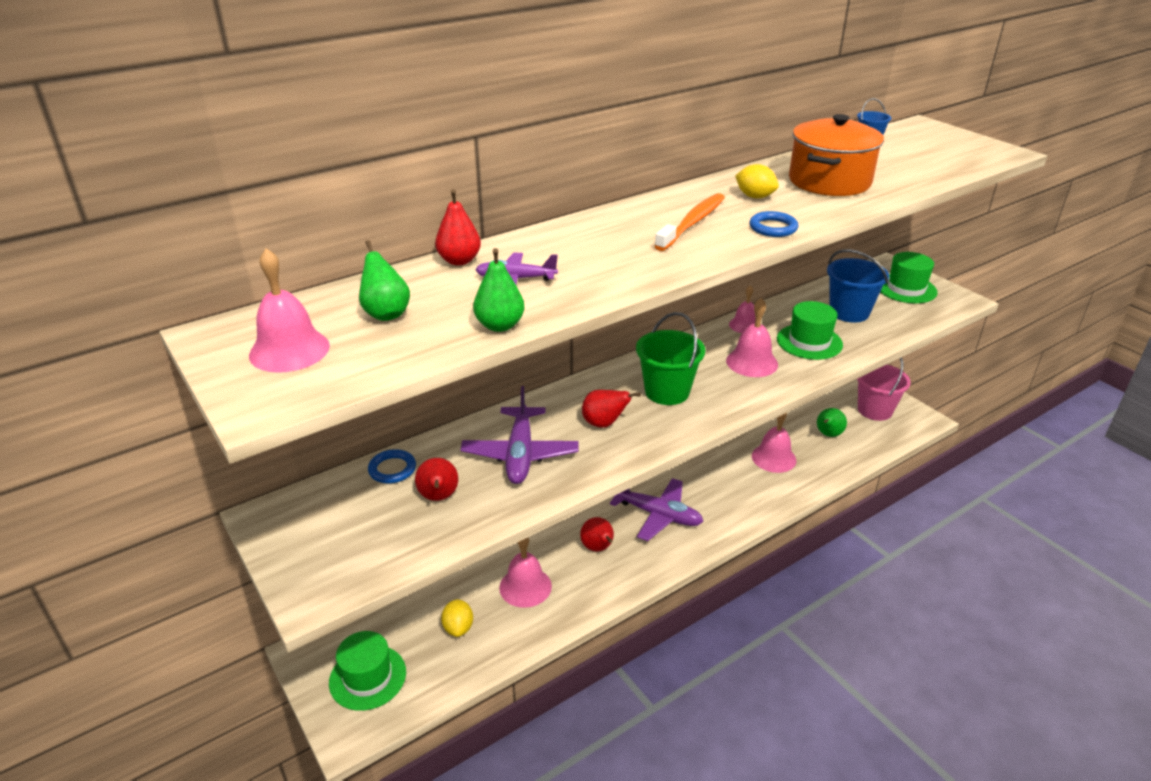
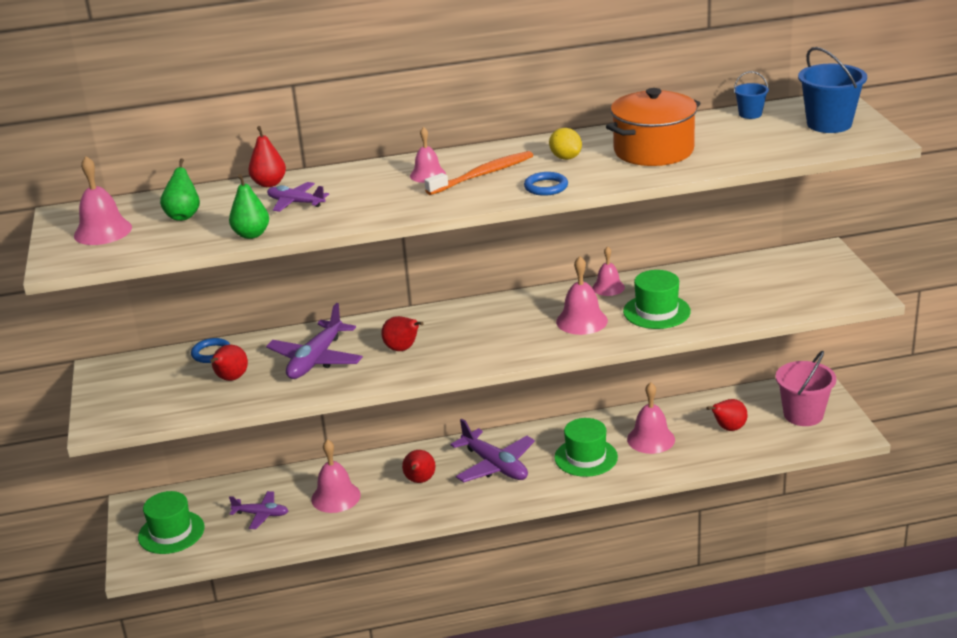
camera: 25 degrees right, 5 degrees down
yellow lemon [441,599,473,637] -> purple plane [229,491,288,529]
green bucket [636,312,705,405] -> none
green pear [817,408,847,437] -> red pear [706,399,747,431]
blue bucket [827,249,889,323] -> blue bucket moved to [798,47,867,133]
green hat [880,252,937,303] -> green hat moved to [554,418,618,477]
none -> pink bell [410,127,446,183]

